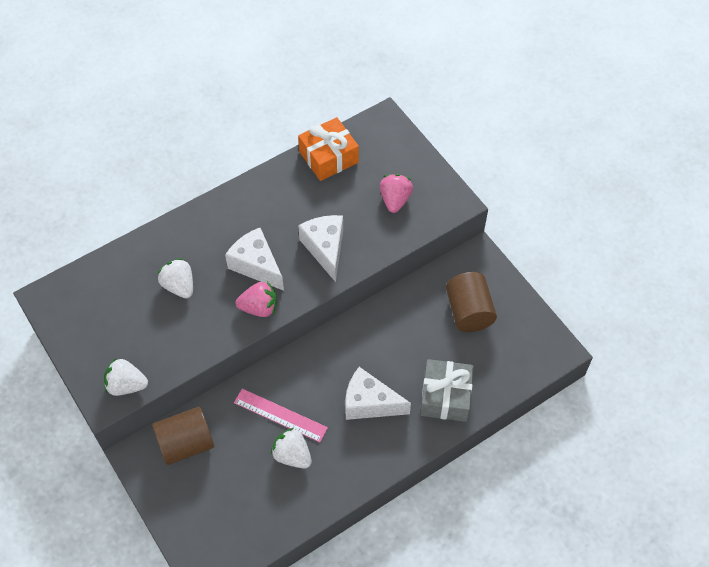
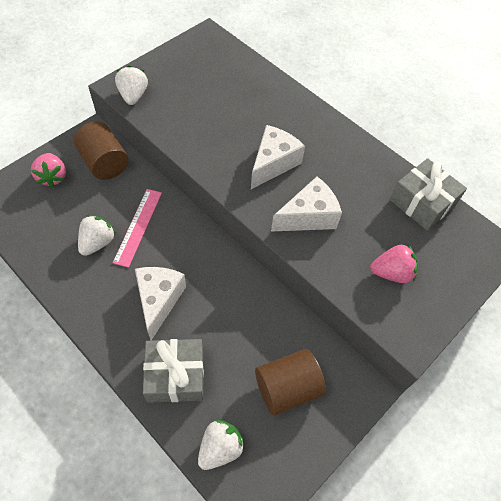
camera: 75 degrees right, 0 degrees up
white strawberry [158,258,193,299] -> white strawberry moved to [198,420,245,470]
pink strawberry [235,281,277,317] -> pink strawberry moved to [31,153,66,188]
orange gift [298,117,359,181] -> grey gift [390,158,467,230]

